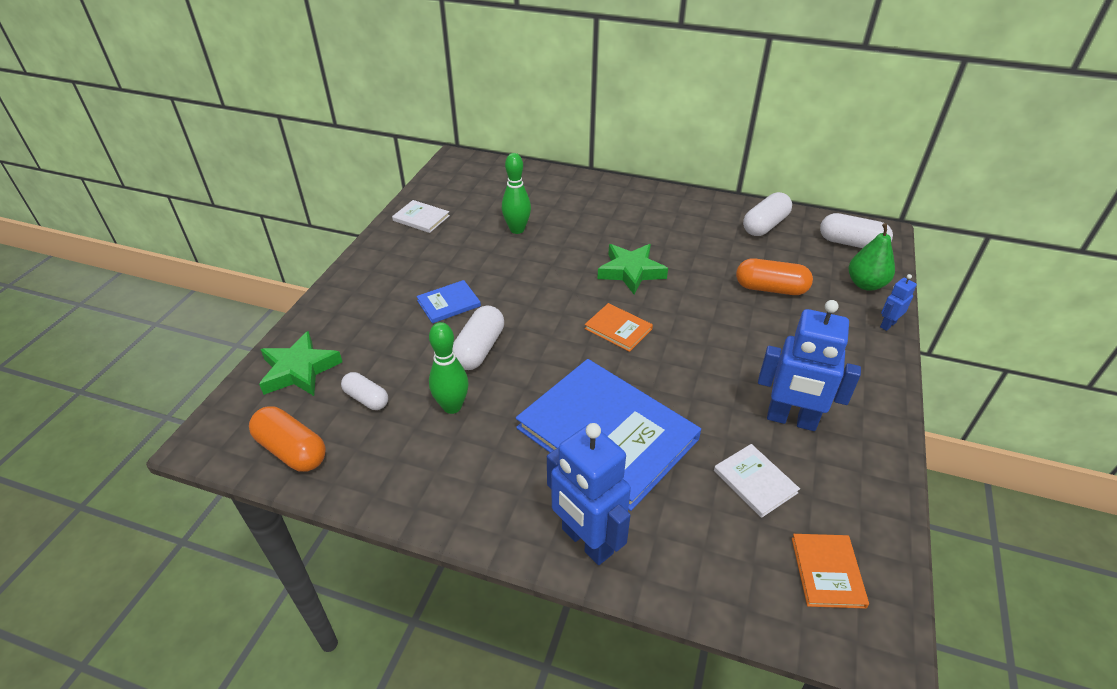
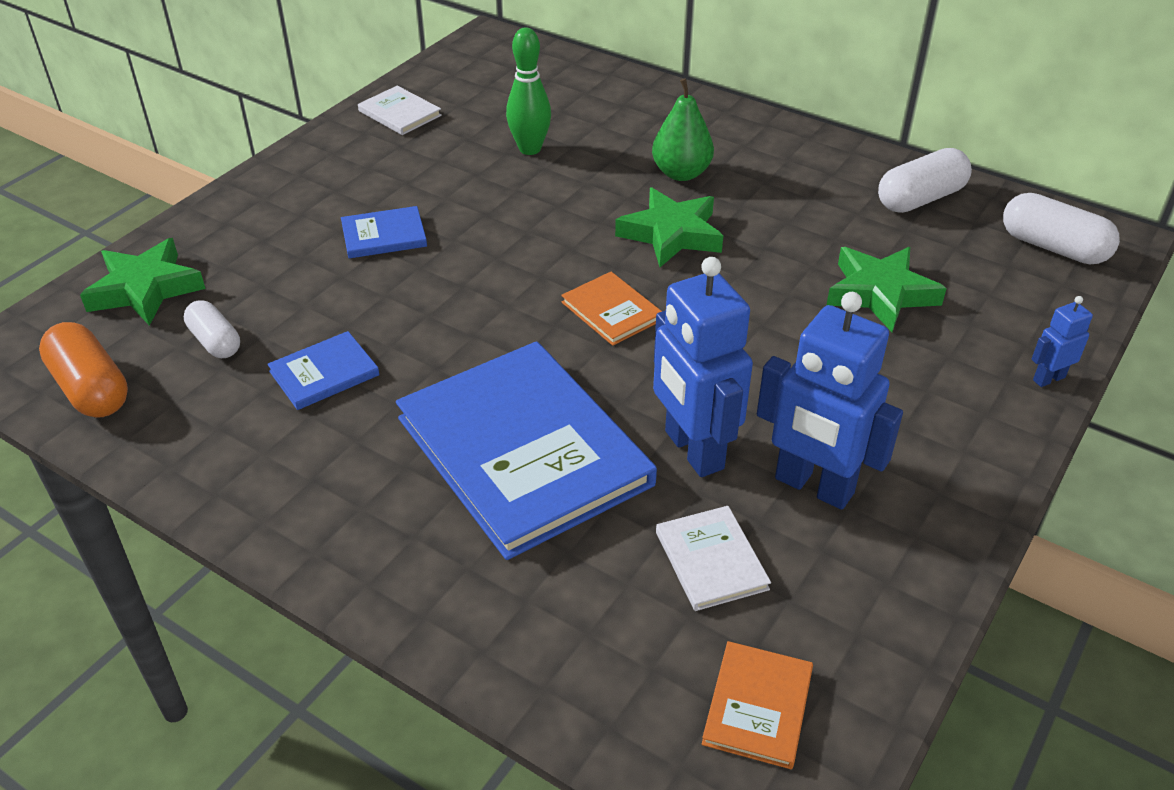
camera: 15 degrees right, 0 degrees up
green bowling pin [429,322,469,414] -> blue book [267,331,379,410]
white capsule [453,305,504,370] -> none
blue robot [547,423,631,565] -> blue robot moved to [653,257,753,477]
orange capsule [736,258,813,295] -> green star [827,247,947,332]
green pear [849,223,895,291] -> green pear moved to [652,78,714,181]

